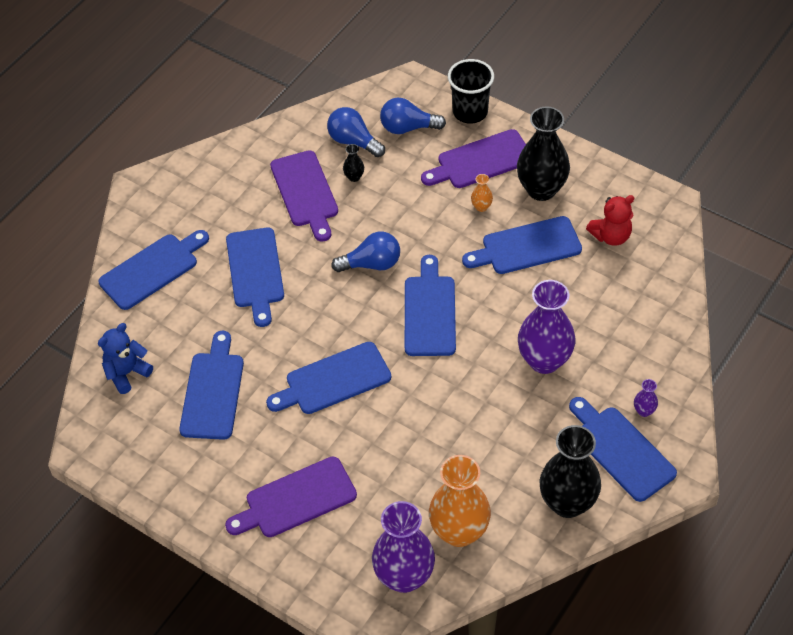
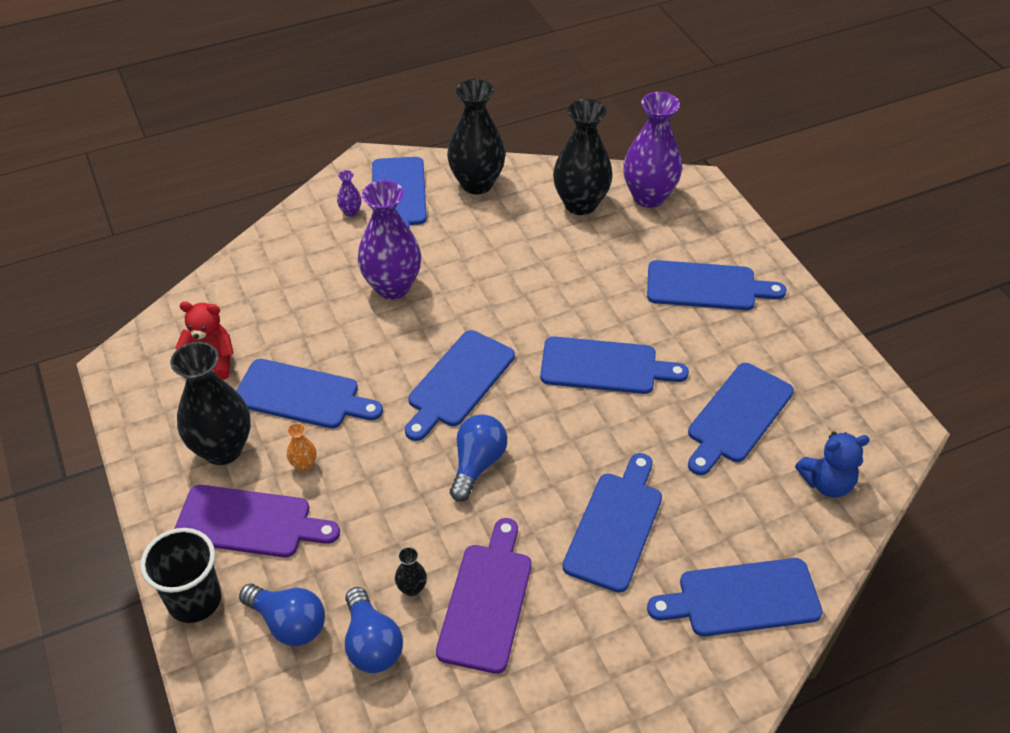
camera: 150 degrees left, 5 degrees down
purple cutting board [225,456,357,537] -> blue cutting board [647,260,787,310]
blue light bulb [331,232,400,272] -> blue light bulb turned 90 degrees clockwise [450,414,507,502]
orange vase [429,455,491,547] -> black vase [553,99,613,215]

